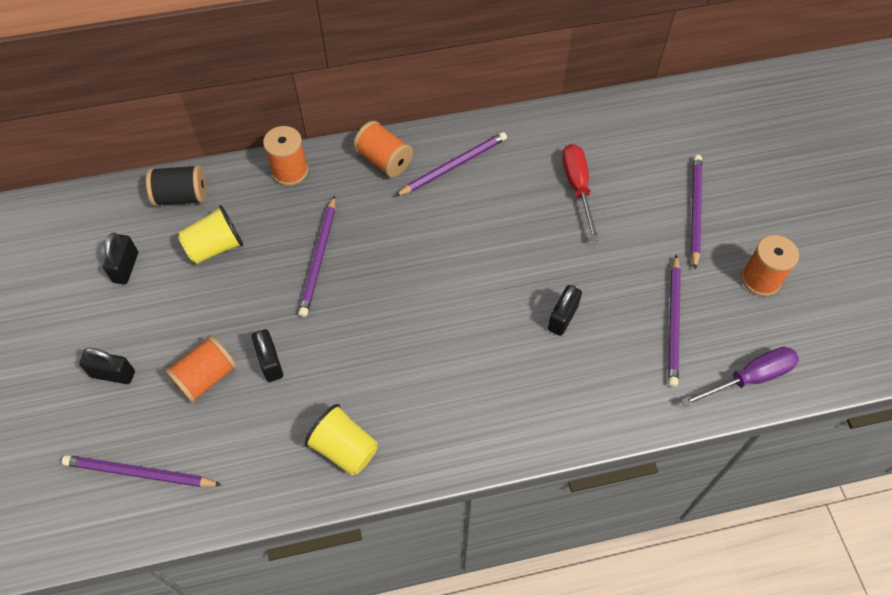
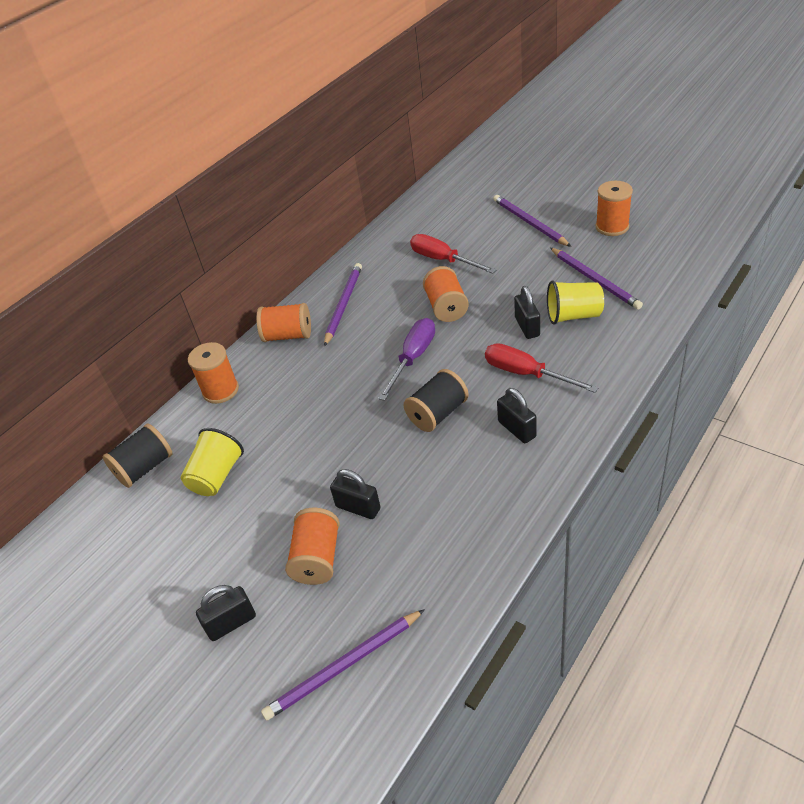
camera: 35 degrees left, 15 degrees down
black padlock [103,233,138,284] -> black padlock moved to [497,388,537,443]
purple pencil [298,195,335,317] -> none
yellow cup [304,404,378,476] -> yellow cup moved to [547,281,604,325]
purple screwdriver [681,347,799,407] -> purple screwdriver moved to [378,318,435,401]
none -> black spool [404,369,469,432]
none -> orange spool [423,266,469,322]
none -> red screwdriver [485,343,599,393]

